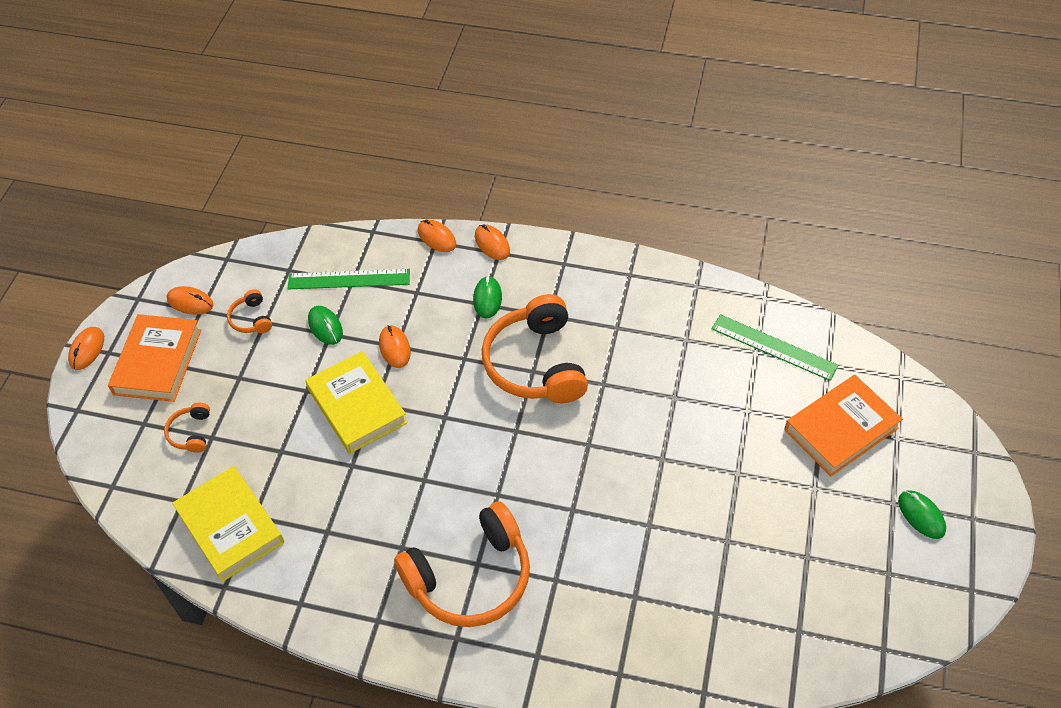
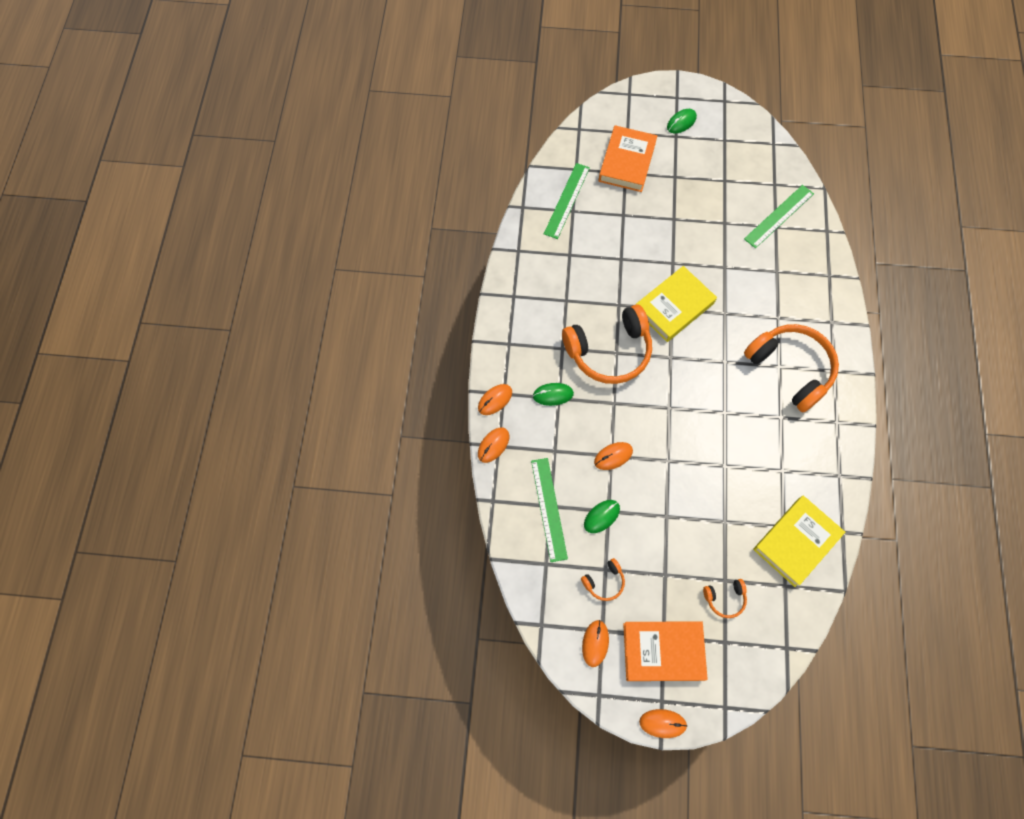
camera: 100 degrees left, 15 degrees up
yellow book [305,351,408,454] -> yellow book moved to [636,266,717,342]
orange book [784,375,903,476] -> orange book turned 60 degrees clockwise [598,125,657,192]
none -> green ruler [744,185,814,248]

